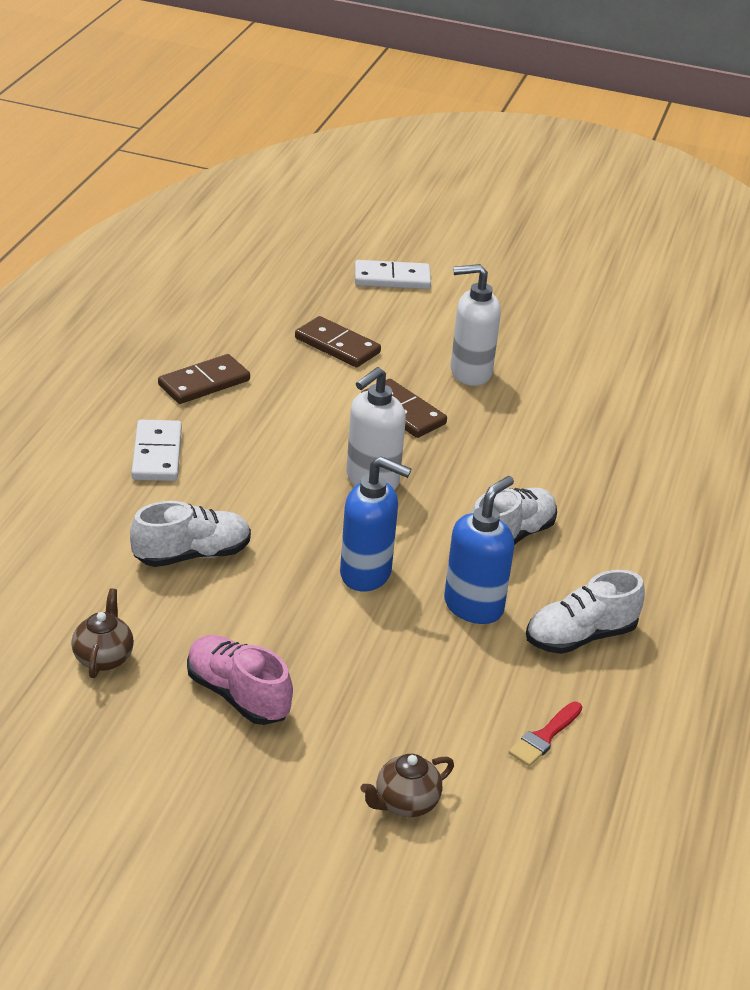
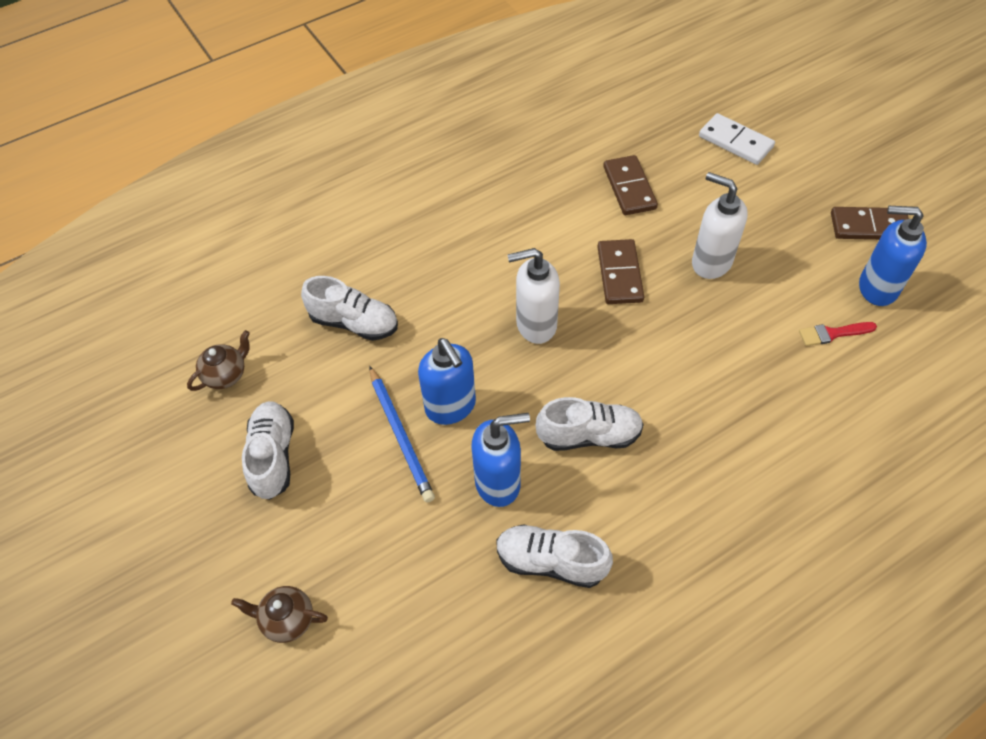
camera: 45 degrees right, 20 degrees up
white domino [131,420,182,481] -> none
brown domino [158,354,250,404] -> brown domino moved to [831,207,909,240]
pink shoe [187,635,293,725] -> white shoe [242,401,294,500]
red brush [509,702,582,766] -> red brush moved to [799,322,877,346]
none -> blue pencil [369,366,435,503]
none -> blue soap dispenser [859,206,927,306]

